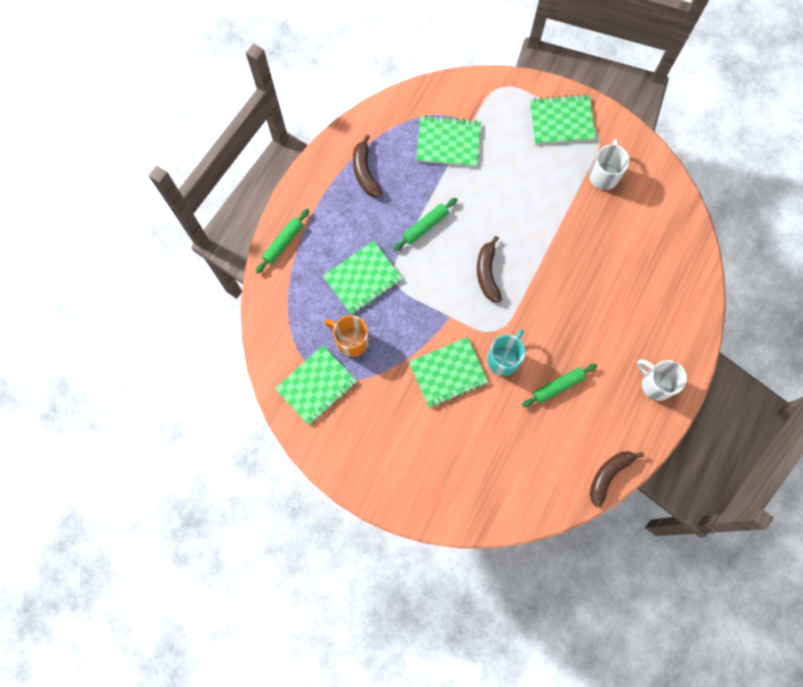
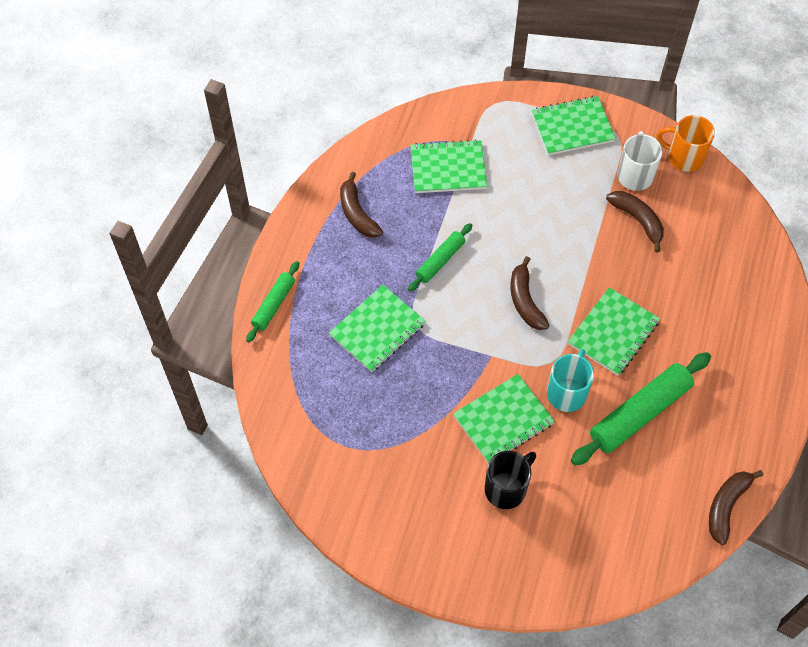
camera: 10 degrees left, 15 degrees down
green notebook [275,345,357,425] -> green notebook moved to [567,287,660,376]
orange mug [324,315,369,357] -> orange mug moved to [656,115,715,172]
green rolling pin [522,364,597,407] -> green rolling pin [571,352,711,465], size x1.76
white mug [637,359,687,401] -> none
none -> black mug [485,451,536,509]
none -> brown banana [606,191,664,252]

